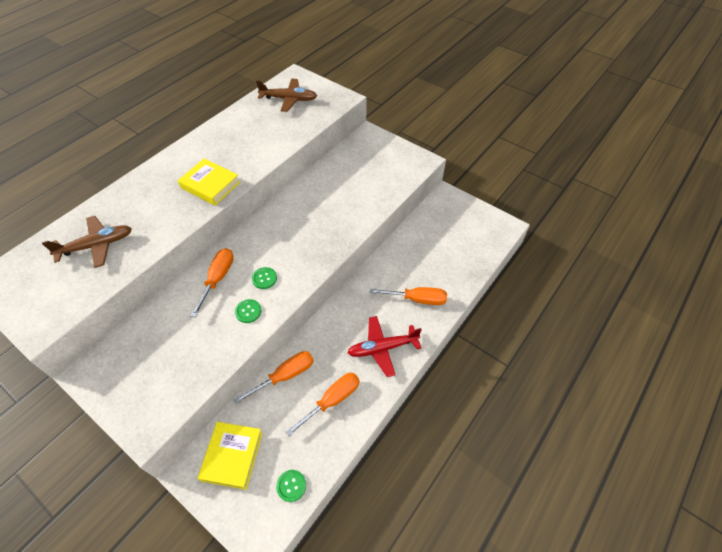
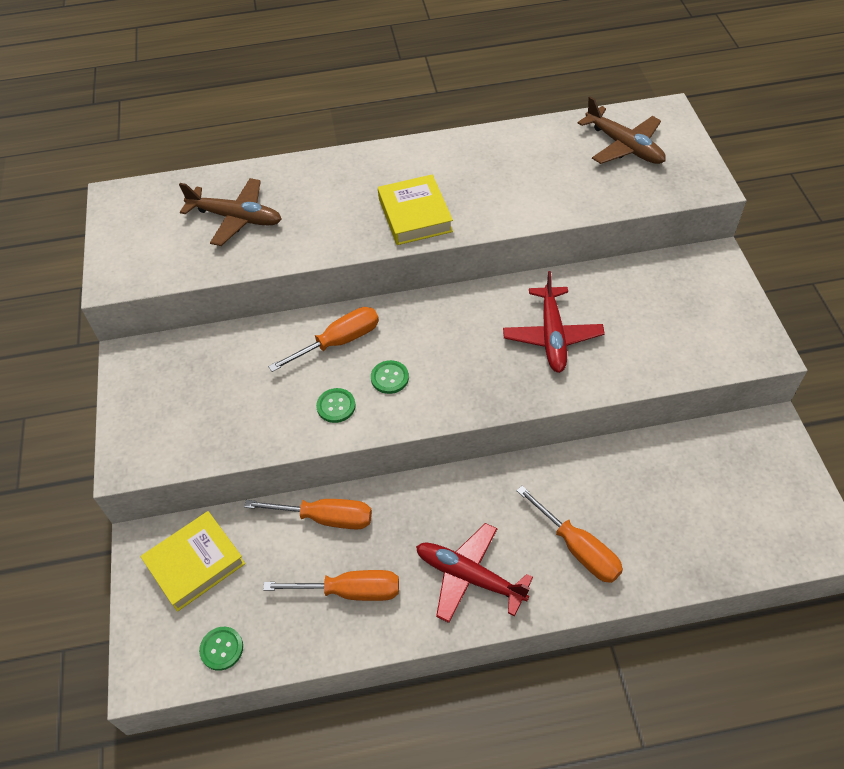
camera: 45 degrees right, 0 degrees up
none -> red plane [503,271,605,373]

